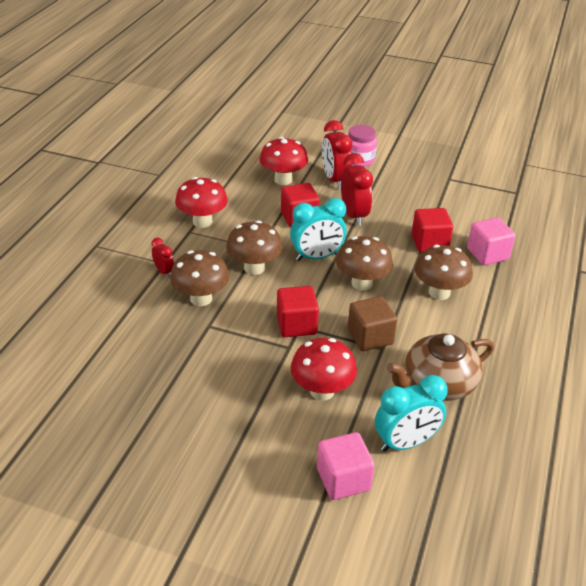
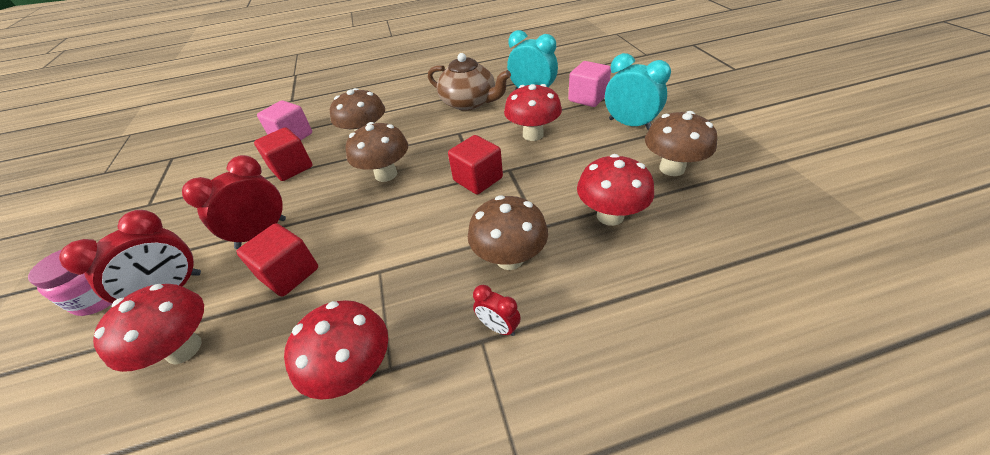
camera: 120 degrees left, 5 degrees up
red clock [151,238,174,278] -> red clock turned 75 degrees counterclockwise [473,285,521,336]
brown mushroom [226,220,282,275] -> brown mushroom moved to [645,111,717,176]
turquoise clock [290,198,347,261] -> turquoise clock moved to [605,53,671,130]
brown cube [348,296,397,351] -> none
none -> red mushroom [577,154,654,226]

